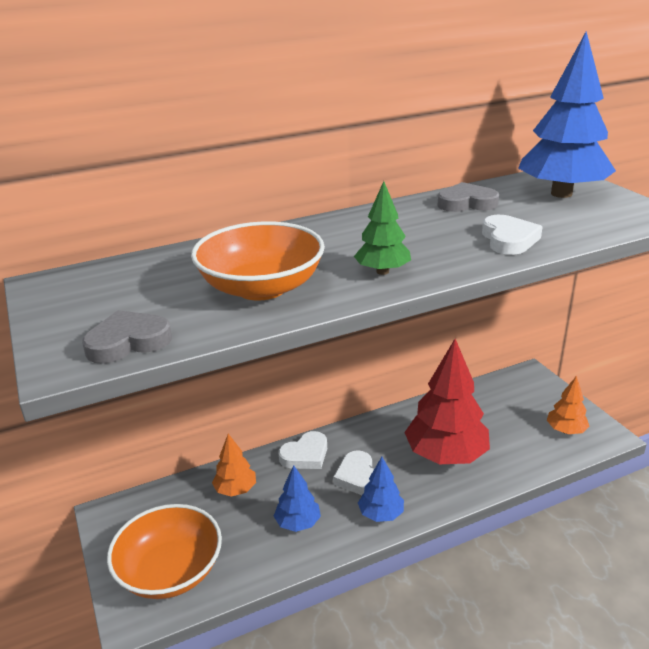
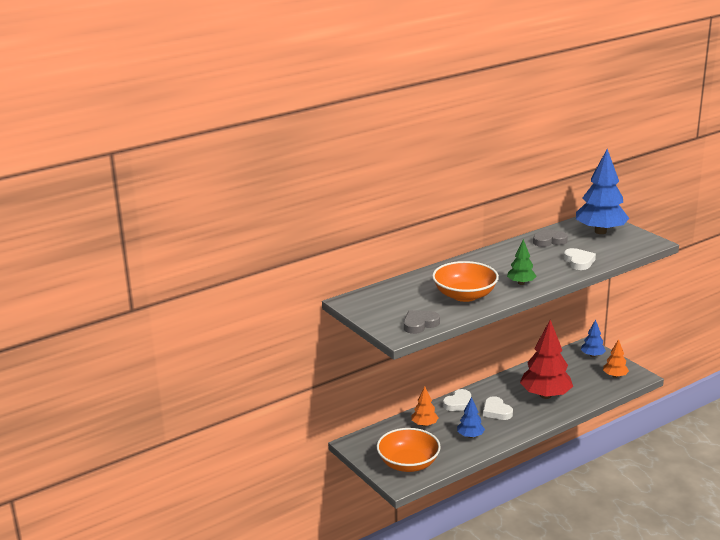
camera: 10 degrees left, 5 degrees down
blue tree [358,457,404,522] -> blue tree moved to [581,320,606,357]

